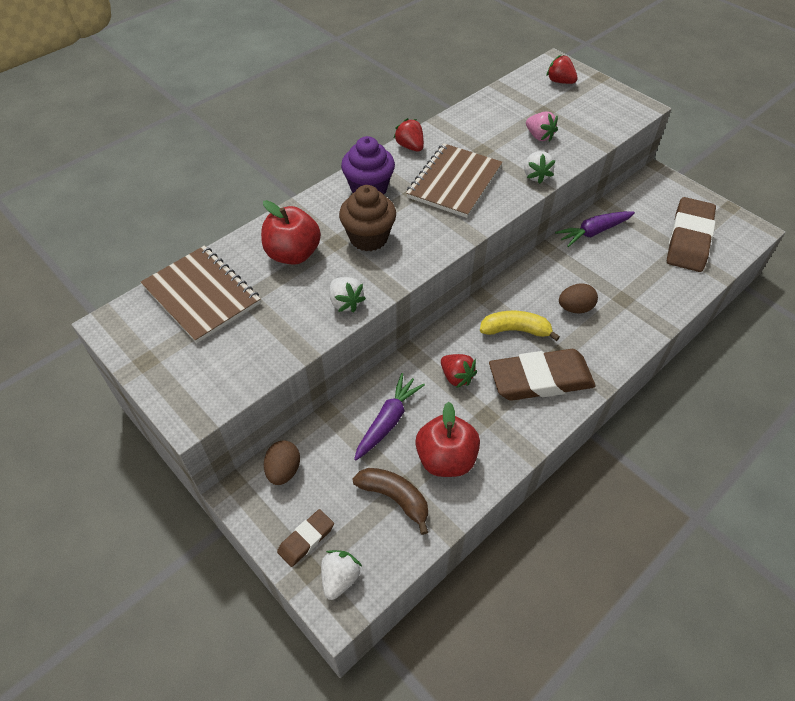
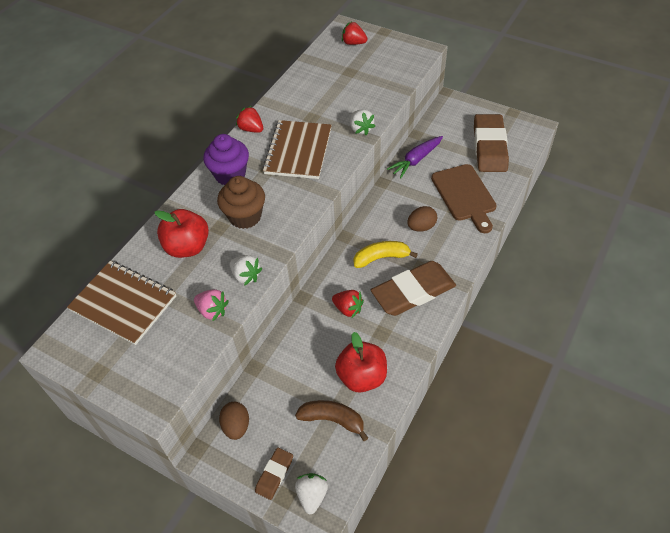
camera: 15 degrees left, 0 degrees up
purple carrot [354,373,425,460] -> none
pink strawberry [526,111,558,142] -> pink strawberry moved to [194,289,229,321]
none -> brown cutting board [431,164,497,233]

